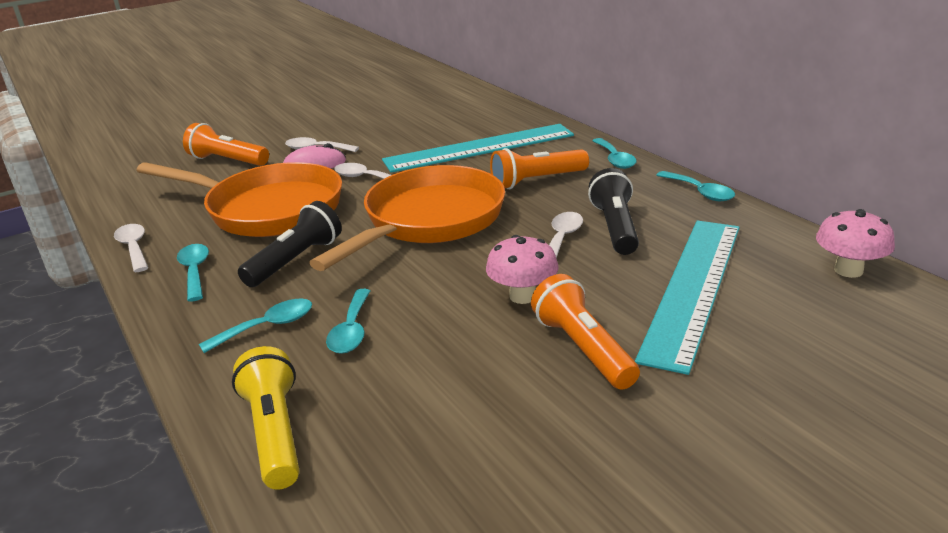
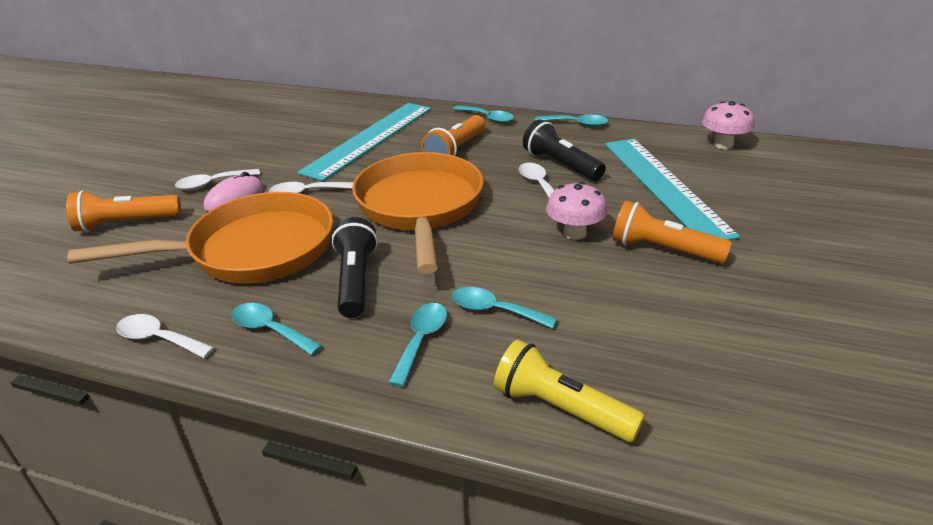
camera: 40 degrees left, 5 degrees up
turquoise spoon [326,289,370,354] -> turquoise spoon turned 150 degrees clockwise [452,287,557,329]

